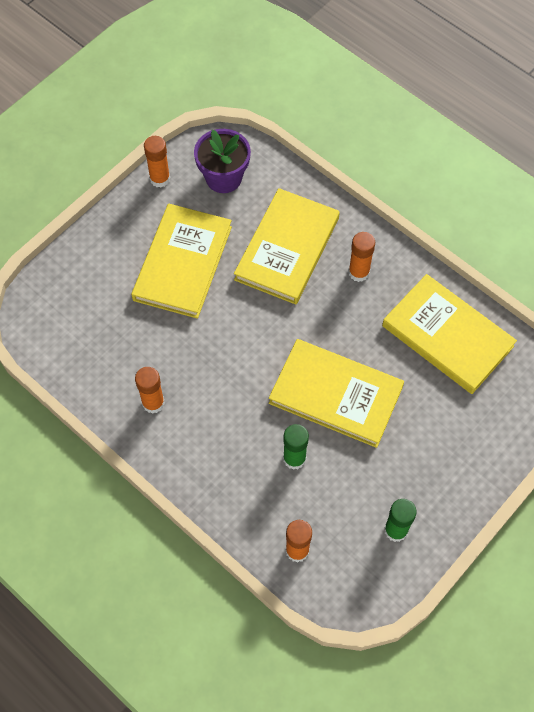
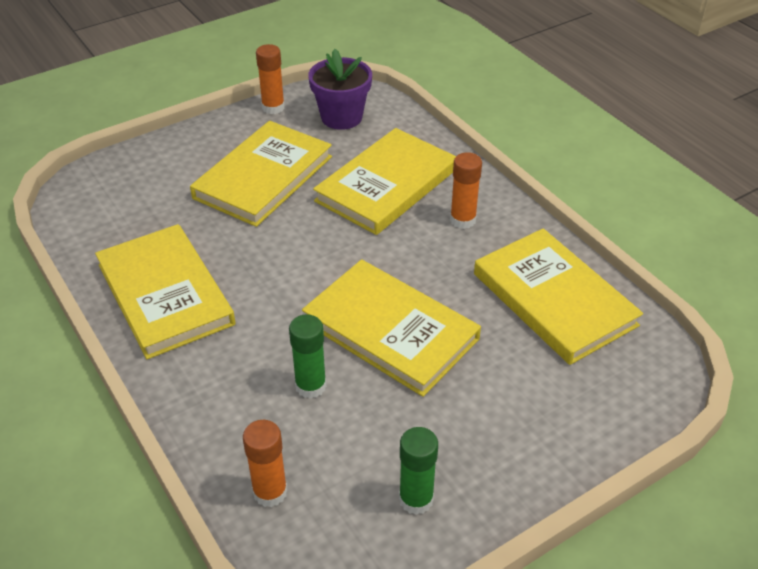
camera: 15 degrees right, 20 degrees down
orange glue stick [135,367,165,414] -> yellow book [95,224,235,359]

